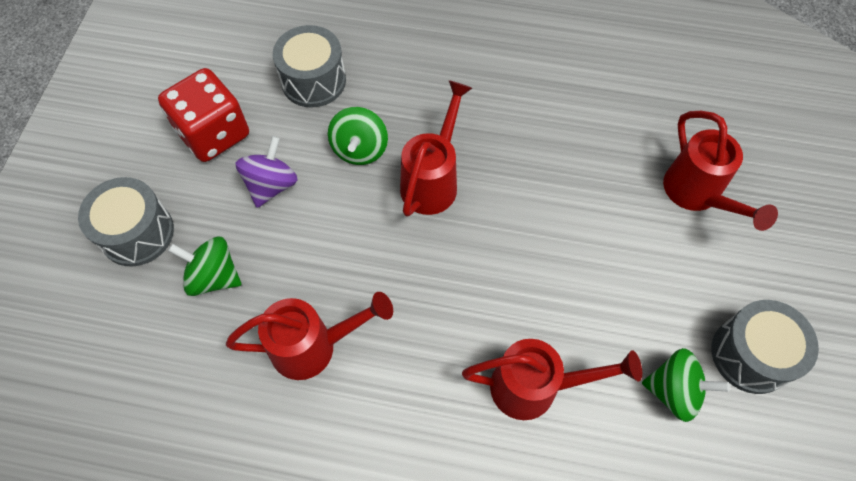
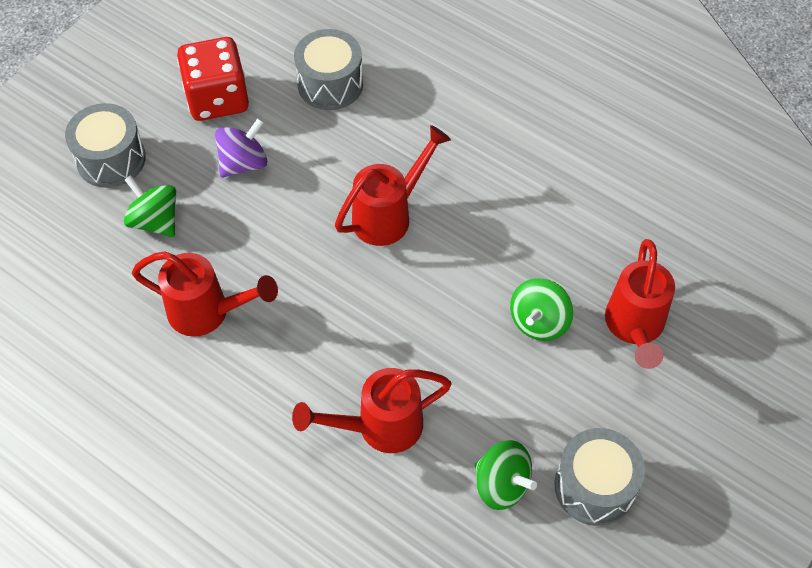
camera: 25 degrees right, 5 degrees down
green spinning top [328,107,388,165] -> green spinning top moved to [510,278,573,341]
red watering can [462,339,642,420] -> red watering can turned 135 degrees clockwise [292,368,452,453]

